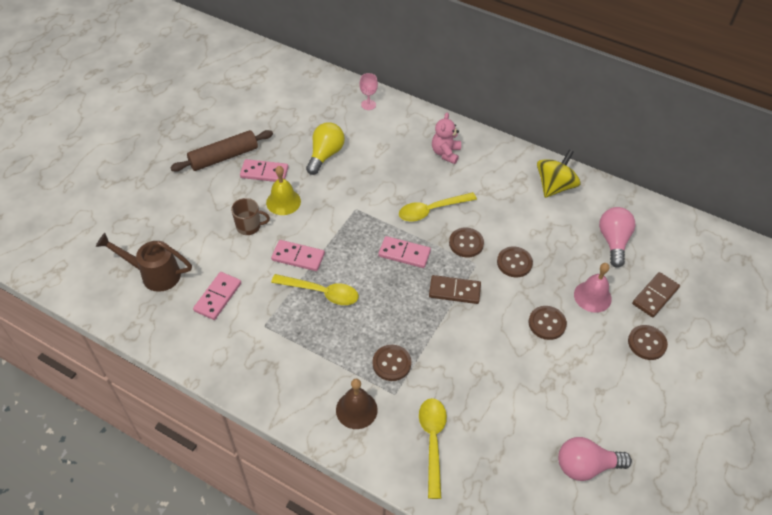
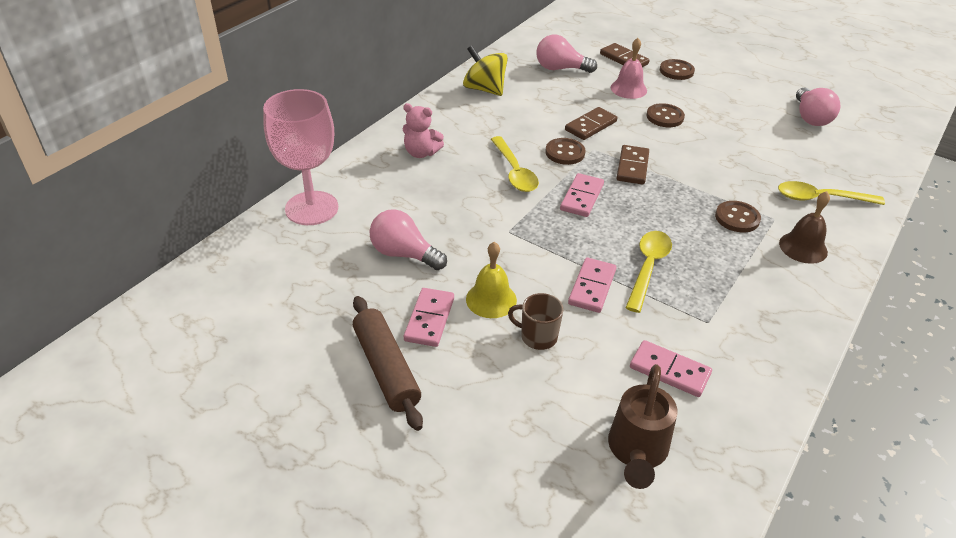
camera: 85 degrees left, 10 degrees down
brown mug [231,198,270,235] -> brown mug turned 75 degrees counterclockwise [508,293,563,350]
yellow light bulb [306,122,345,175] -> pink light bulb [369,209,447,270]
pink goblet [359,73,378,110] -> pink goblet [263,89,338,225], size x2.41
brown button [497,247,533,277] -> brown domino [565,107,617,140]

